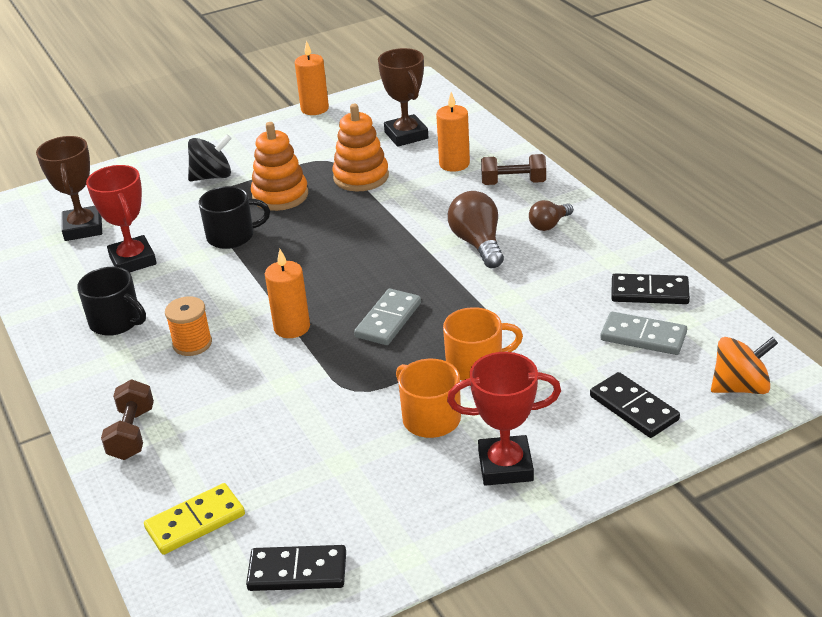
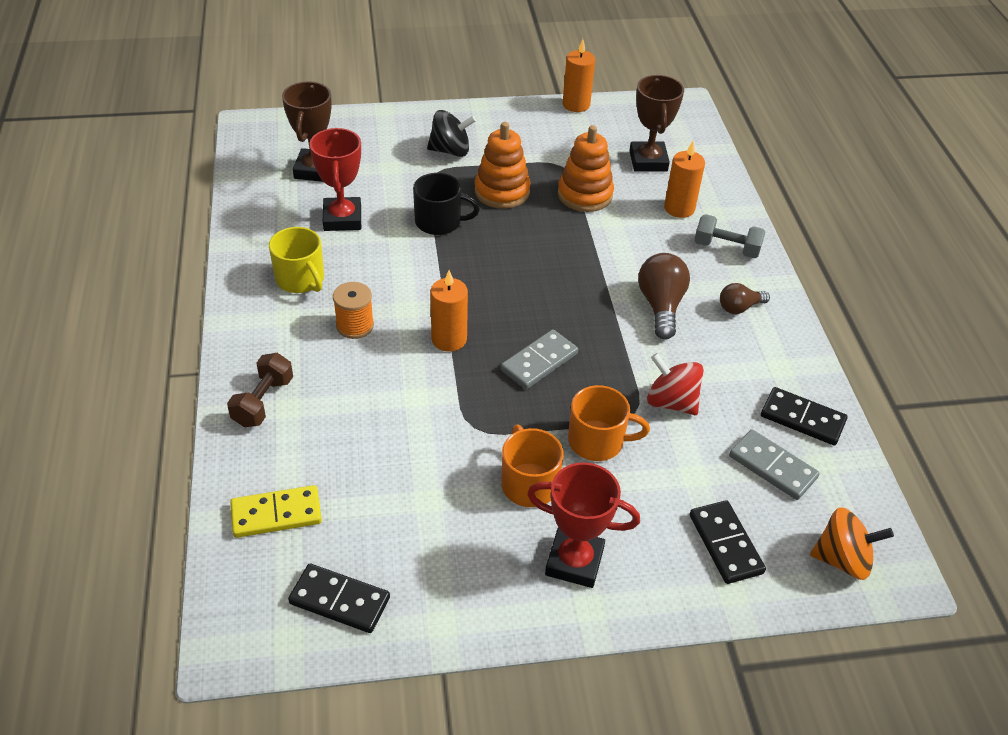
camera: 15 degrees right, 10 degrees up
black mug [77,267,146,336] -> yellow mug [269,227,324,293]
brown dumbbell [481,154,546,185] -> grey dumbbell [694,214,765,258]
none -> red spinning top [647,353,704,415]

